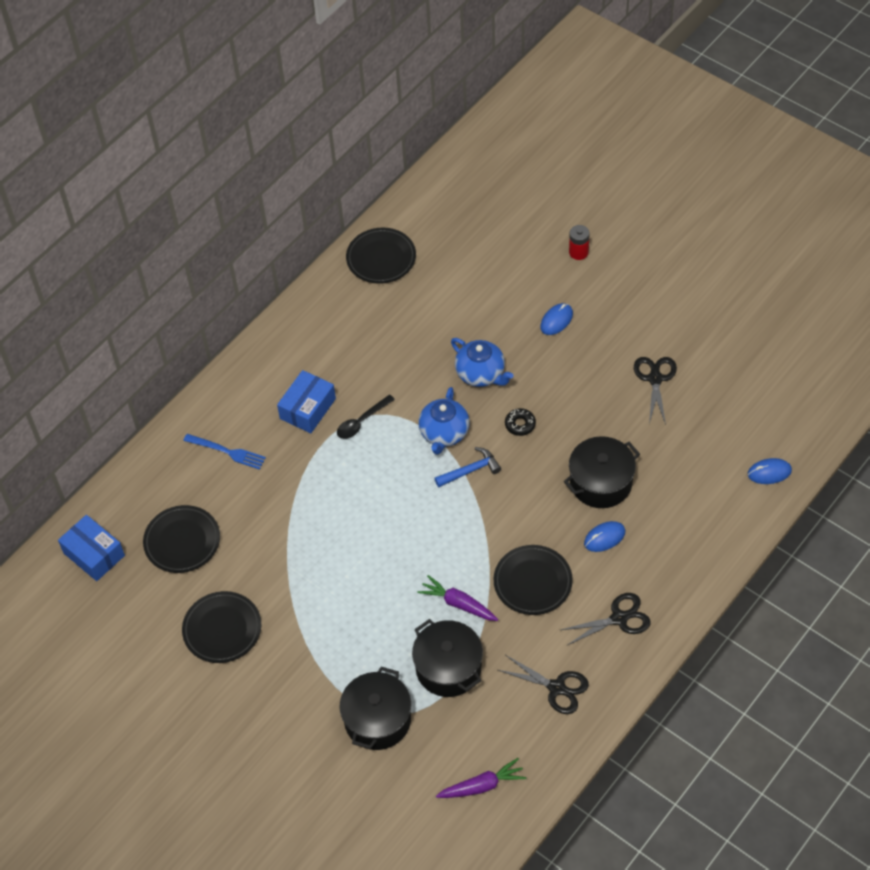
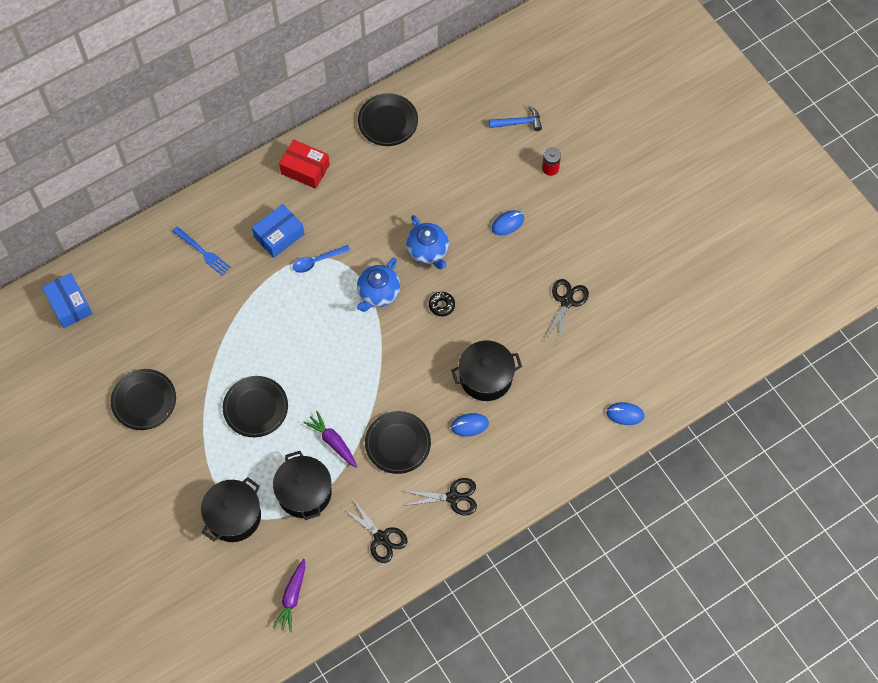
camera: 15 degrees right, 10 degrees up
black plate [143,505,220,573] -> black plate moved to [223,376,288,437]
black spoon [337,395,395,439] -> blue spoon [293,245,350,273]
blue hammer [434,447,501,487] -> blue hammer moved to [489,106,542,131]
purple carrot [436,758,526,798] -> purple carrot turned 105 degrees clockwise [273,559,305,632]
none -> red box [279,139,330,189]

